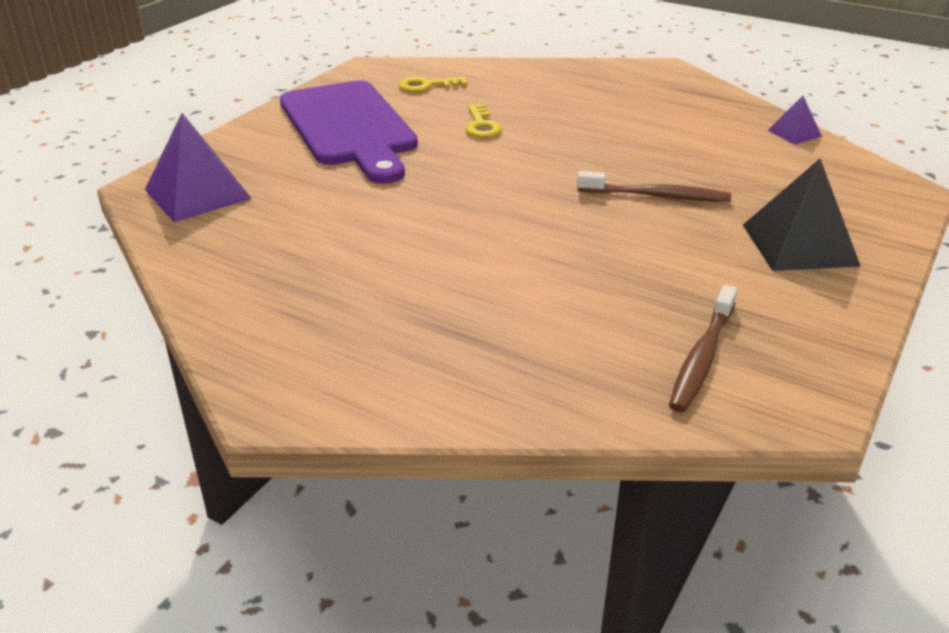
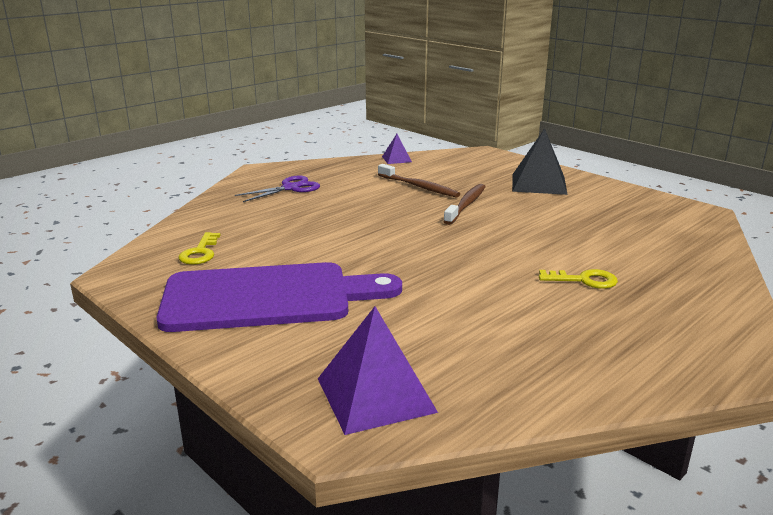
camera: 75 degrees left, 10 degrees down
yellow key [465,104,502,138] -> yellow key moved to [539,269,618,289]
brown toothbrush [669,285,737,412] -> brown toothbrush moved to [378,164,460,198]
none -> purple scissors [235,176,320,202]

